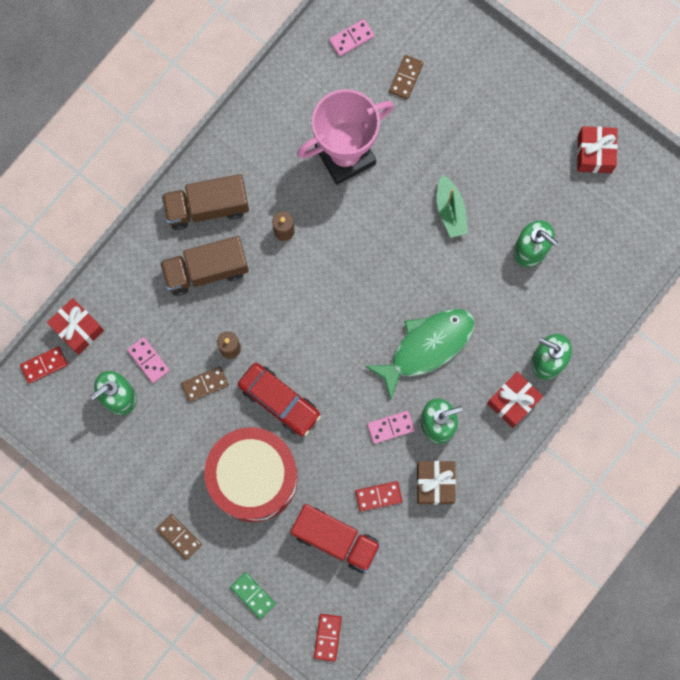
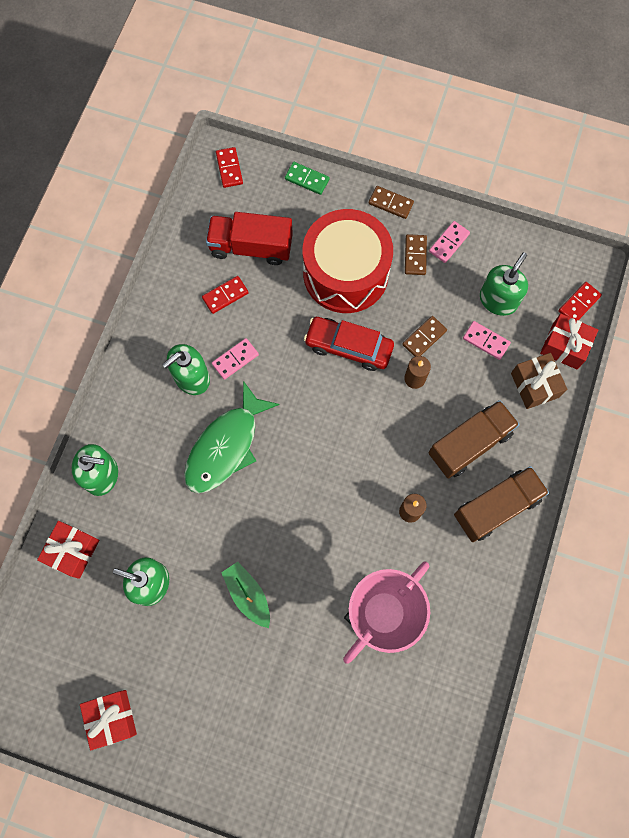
camera: 160 degrees right, 5 degrees down
pink domino [329,19,375,56] -> pink domino moved to [429,221,470,263]
brown domino [389,55,423,99] -> brown domino moved to [405,234,427,275]
brown gift [417,461,456,505] -> brown gift moved to [511,353,567,409]
red gift [487,372,543,428] -> red gift moved to [37,521,99,579]

